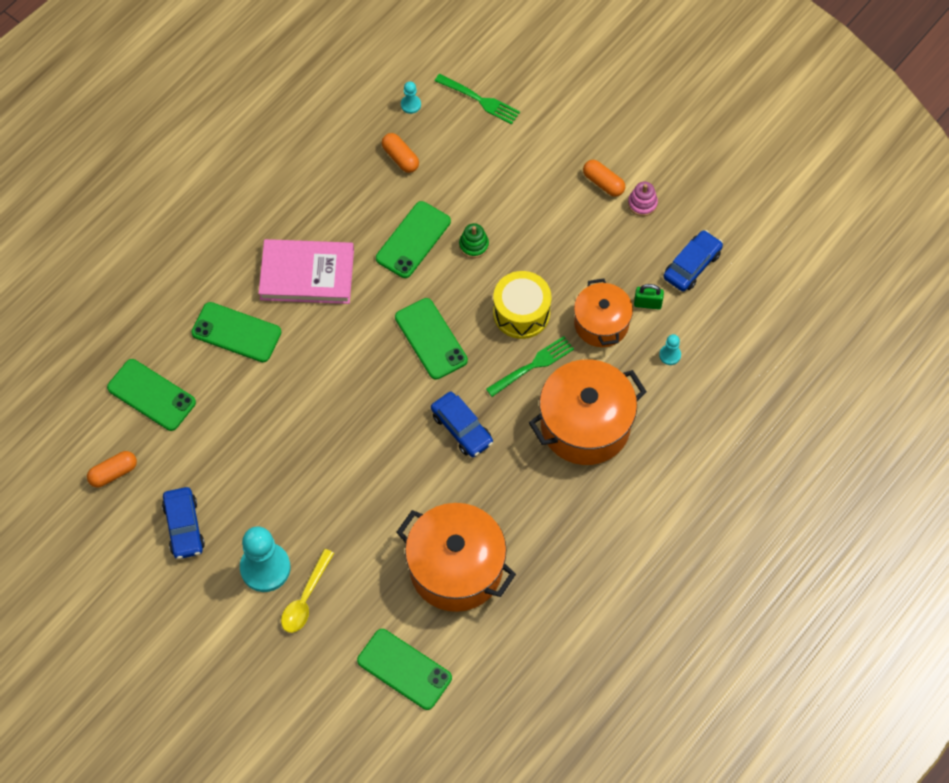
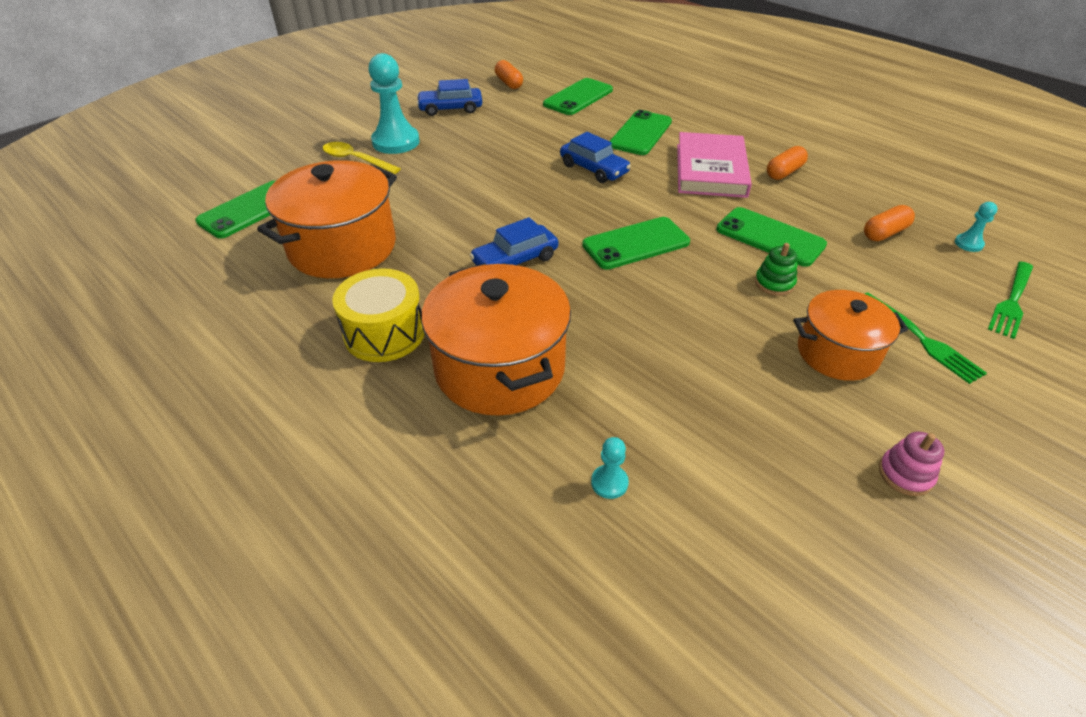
camera: 95 degrees right, 20 degrees down
green fork [486,336,574,397] -> green fork moved to [865,293,987,384]
yellow drum [493,271,551,339] -> yellow drum moved to [332,268,425,362]
orange pot [574,278,633,347] -> orange pot moved to [793,290,908,381]
orange capsule [583,160,625,197] -> orange capsule moved to [767,146,808,180]
green padlock [634,284,664,310] -> none
blue car [663,230,723,292] -> blue car moved to [560,132,631,183]

